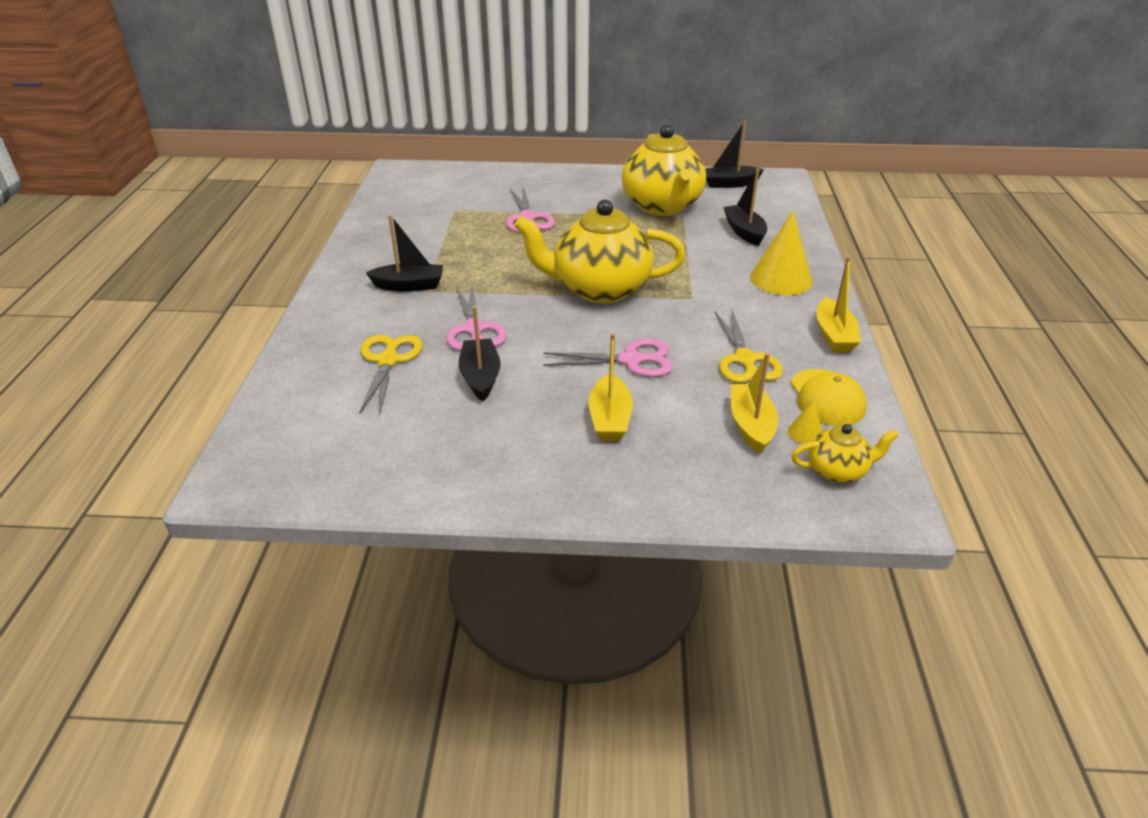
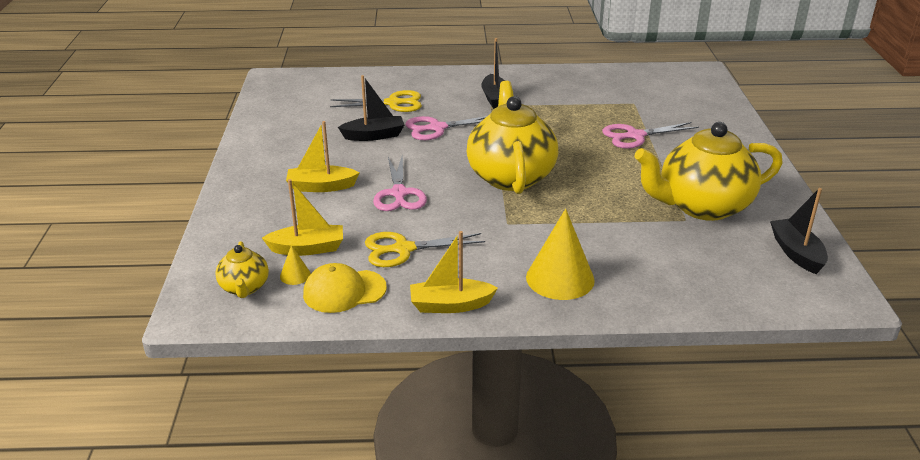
camera: 85 degrees right, 5 degrees down
black boat [723,169,767,246] -> none

